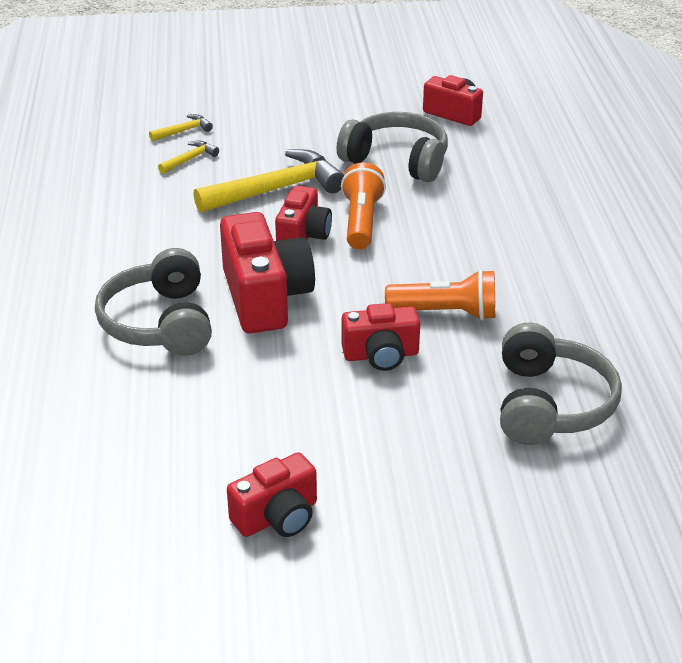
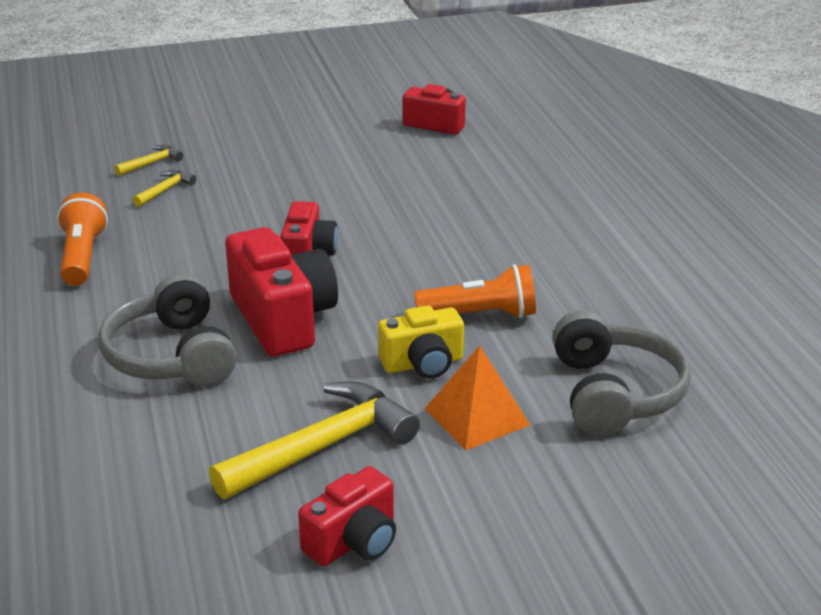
camera: 10 degrees left, 5 degrees down
yellow hammer [193,149,344,213] -> yellow hammer moved to [209,381,420,499]
grey headphones [337,112,448,182] -> none
orange flashlight [341,162,386,249] -> orange flashlight moved to [57,193,108,286]
red camera [342,303,420,371] -> yellow camera [378,305,464,379]
none -> orange pyramid [425,345,530,450]

